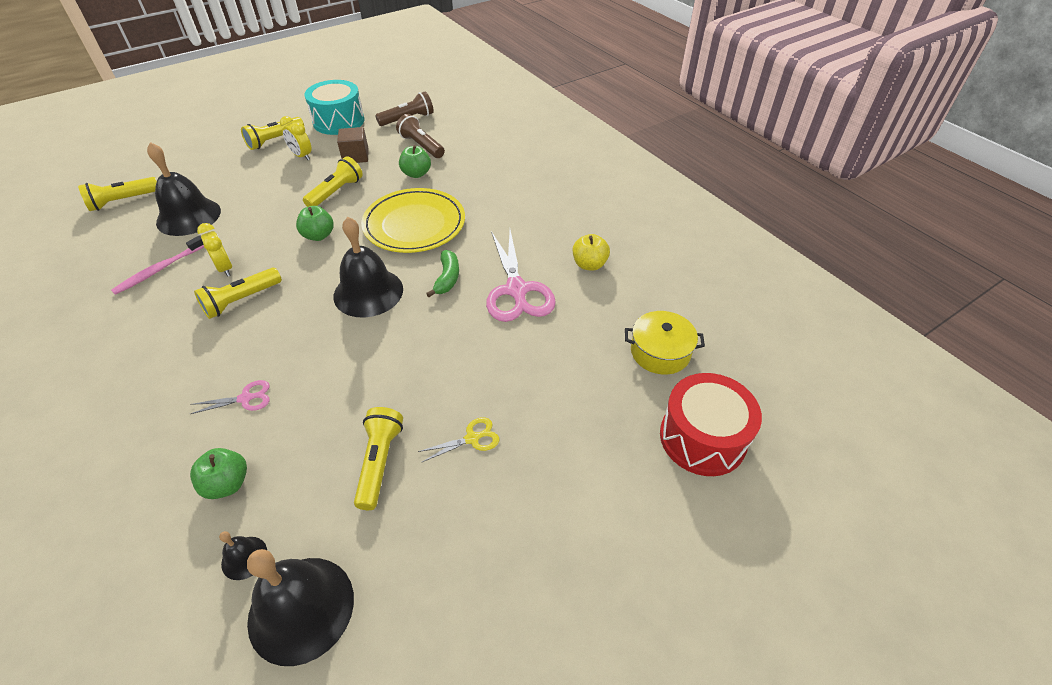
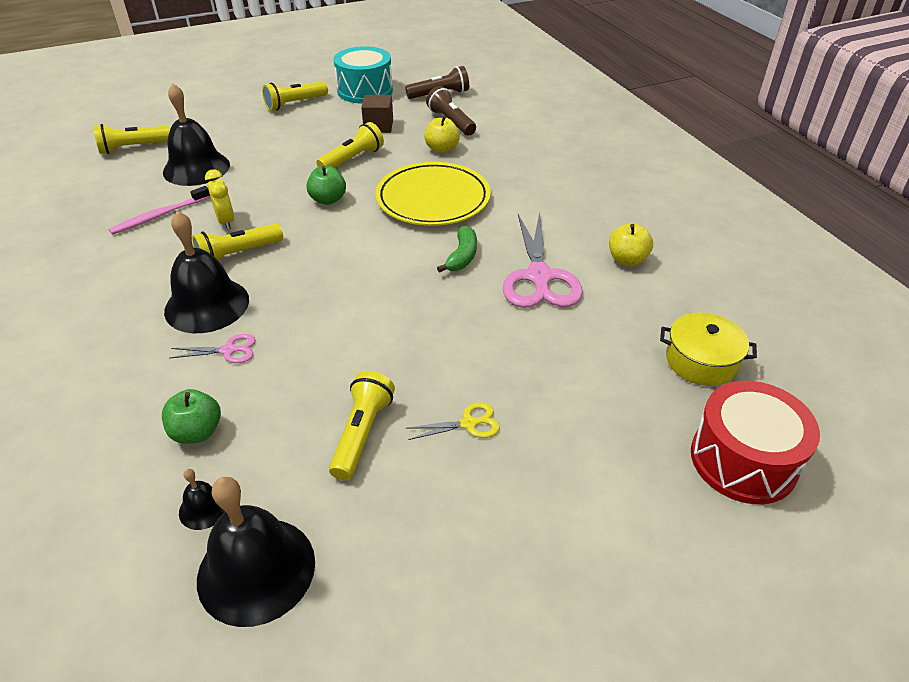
camera: 10 degrees right, 5 degrees down
yellow clock [280,116,312,160] -> none
black bell [333,217,403,317] -> black bell moved to [164,211,249,333]
green apple [399,145,431,178] -> yellow apple [424,116,460,153]

